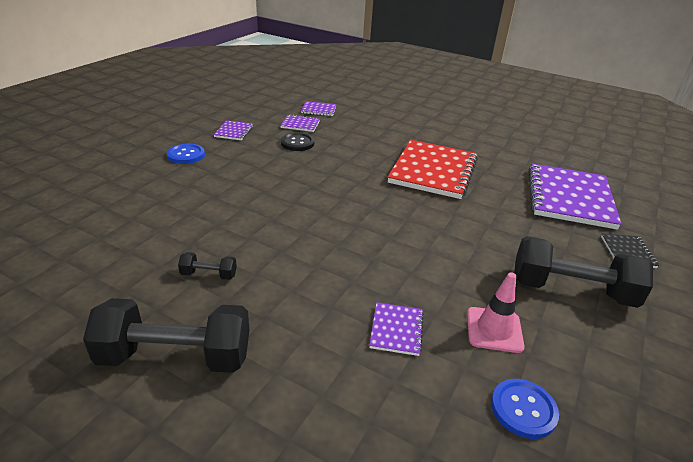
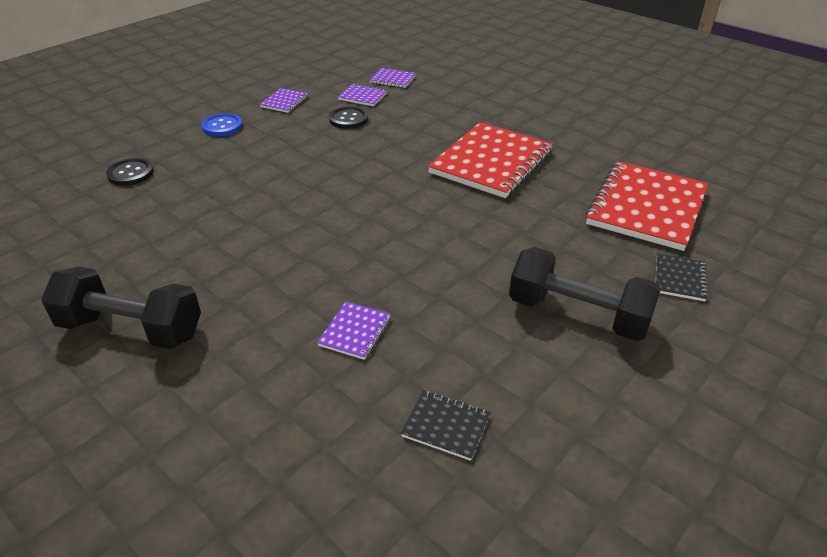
camera: 15 degrees right, 5 degrees up
black dumbbell [178,252,237,280] -> none
pink traffic cone [467,272,525,353] -> none
blue button [491,379,559,439] -> black notebook [401,390,491,461]
purple notebook [529,164,621,230] -> red notebook [585,161,708,251]
none -> black button [106,158,154,186]

